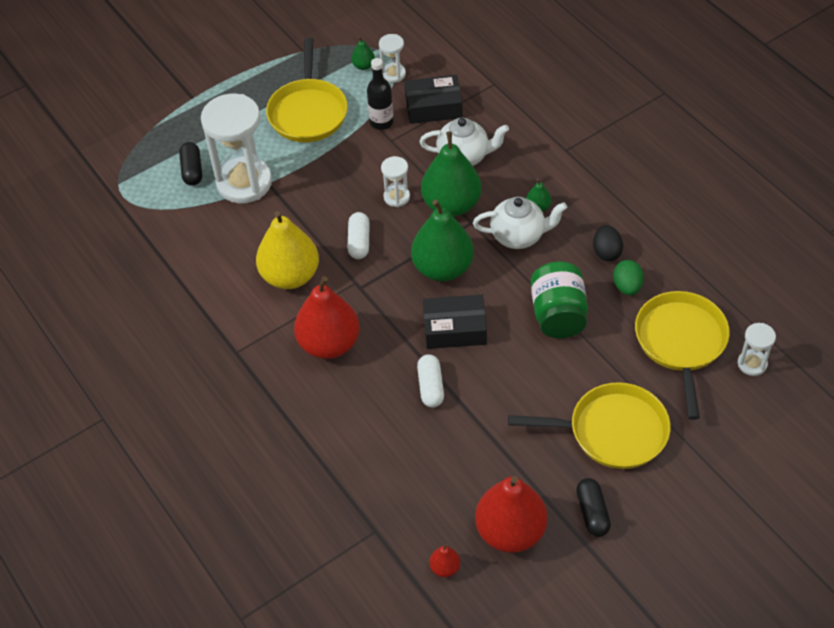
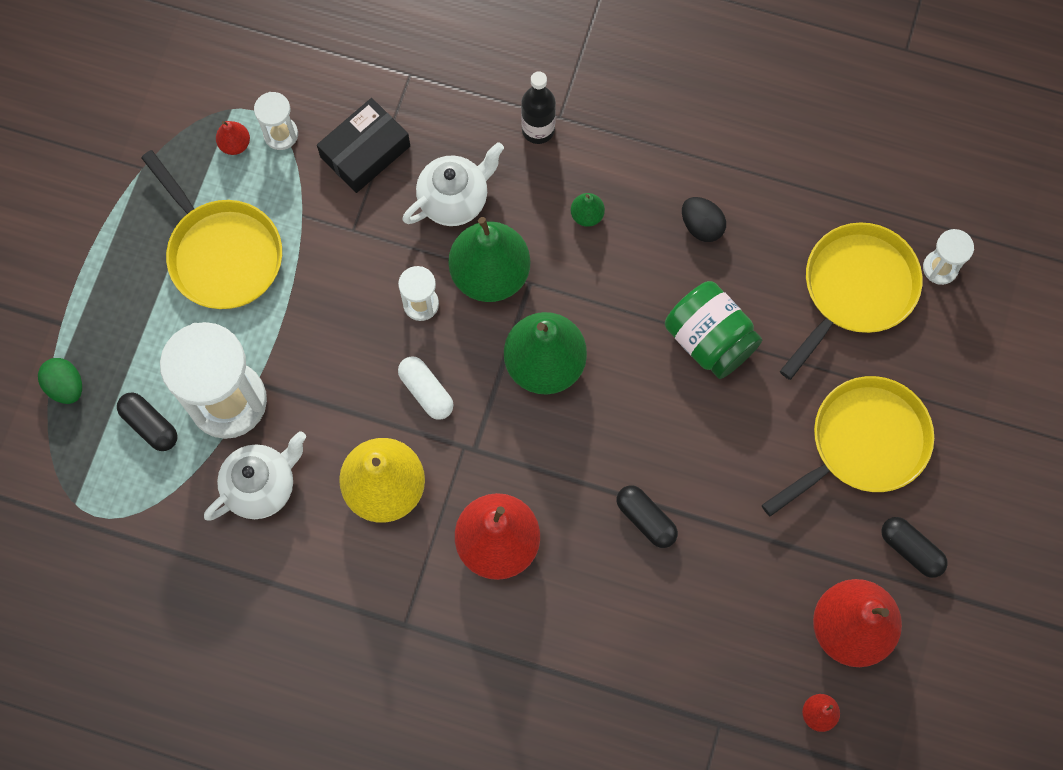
camera: 40 degrees left, 20 degrees up
green pear [351,36,375,70] -> red pear [216,121,250,155]
black bottle [367,58,394,130] -> black bottle moved to [521,71,556,144]
white capsule [417,354,444,407] -> black capsule [617,485,678,548]
black box [423,295,487,349] -> none
white teapot [473,197,567,249] -> white teapot moved to [204,431,306,521]
green egg [613,260,644,295] -> green egg moved to [38,358,82,404]
yellow pan [635,291,730,420] -> yellow pan turned 75 degrees clockwise [780,222,922,380]

